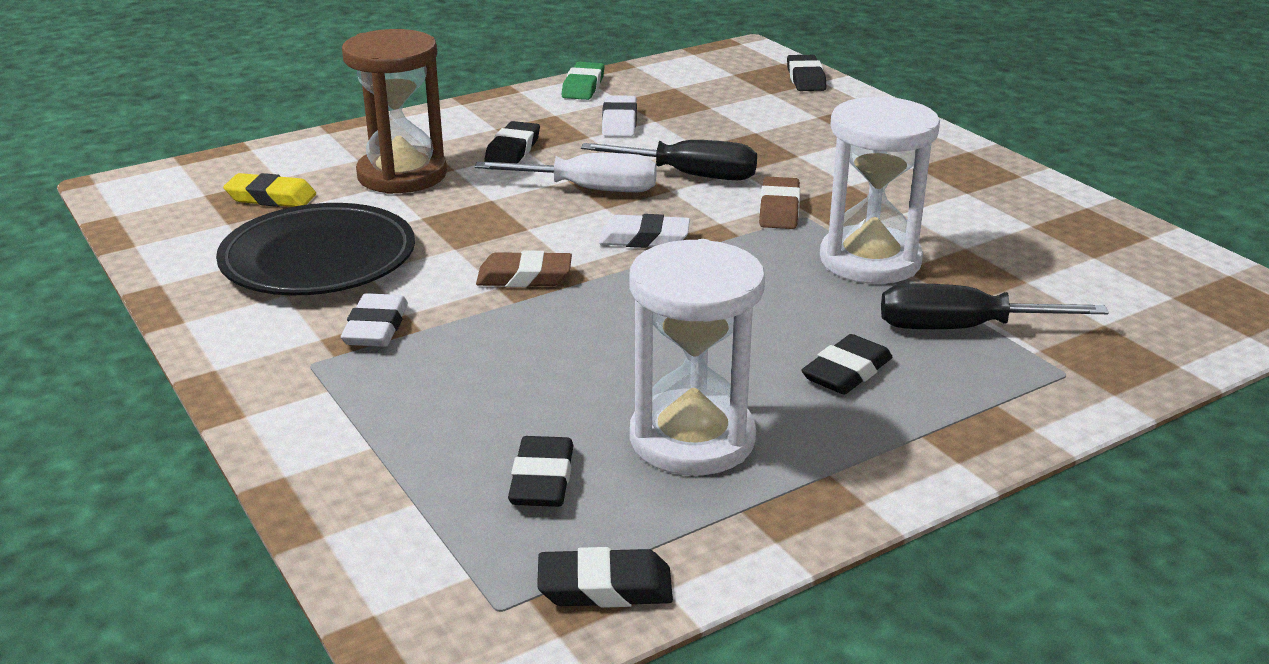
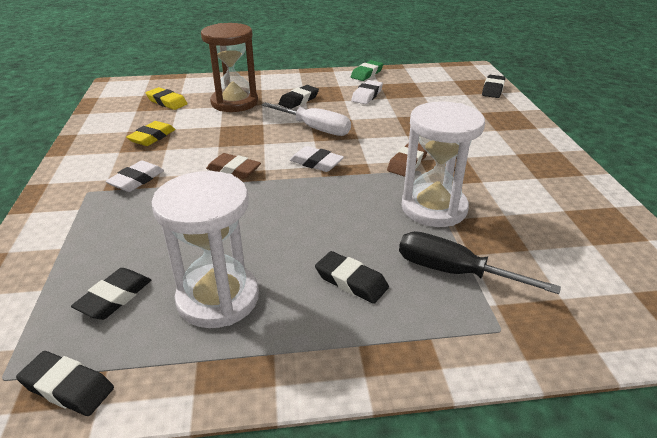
camera: 25 degrees right, 5 degrees up
black plate [216,203,415,295] -> yellow eraser [126,121,175,146]
black screwdriver [581,140,757,180] -> none
black eraser [801,334,892,395] -> black eraser turned 60 degrees clockwise [315,251,389,304]

